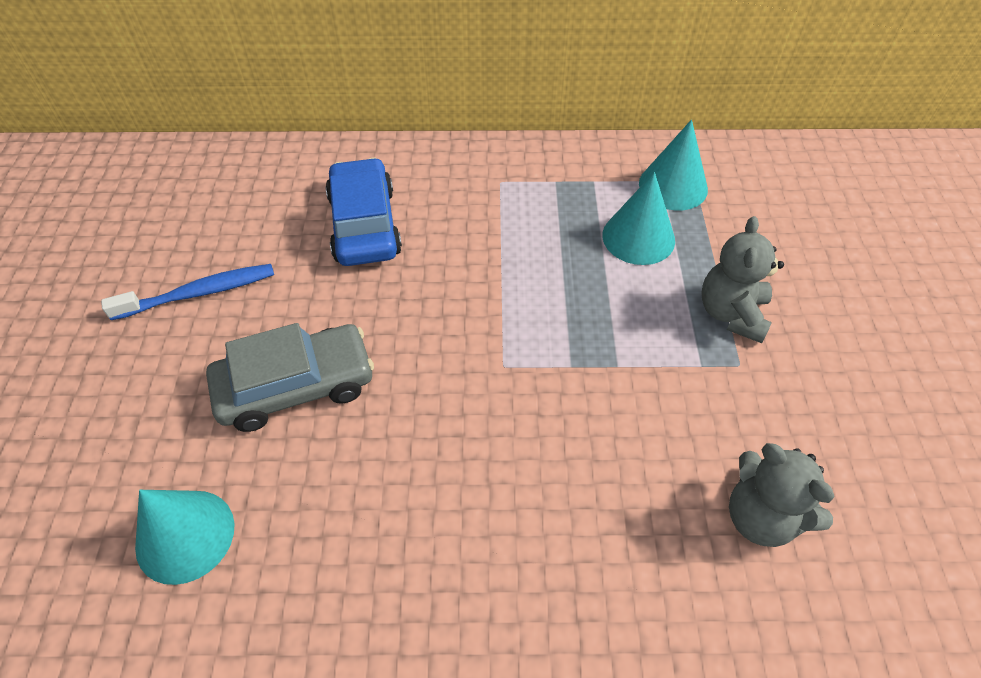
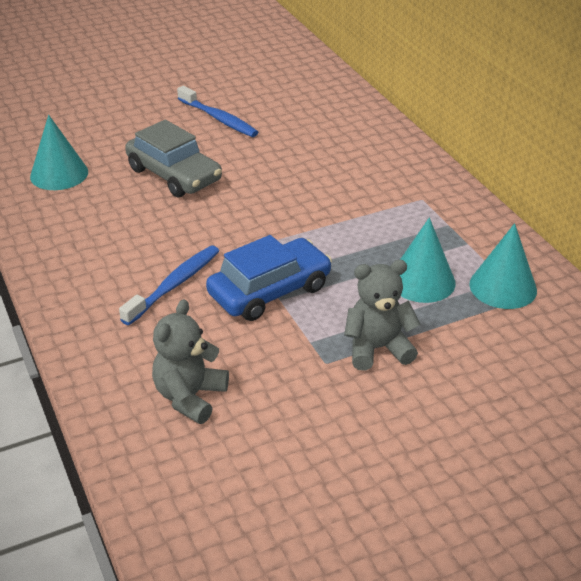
camera: 65 degrees right, 15 degrees down
blue car [326,158,402,266] -> blue car moved to [206,235,332,321]
none -> blue toothbrush [119,245,219,325]

